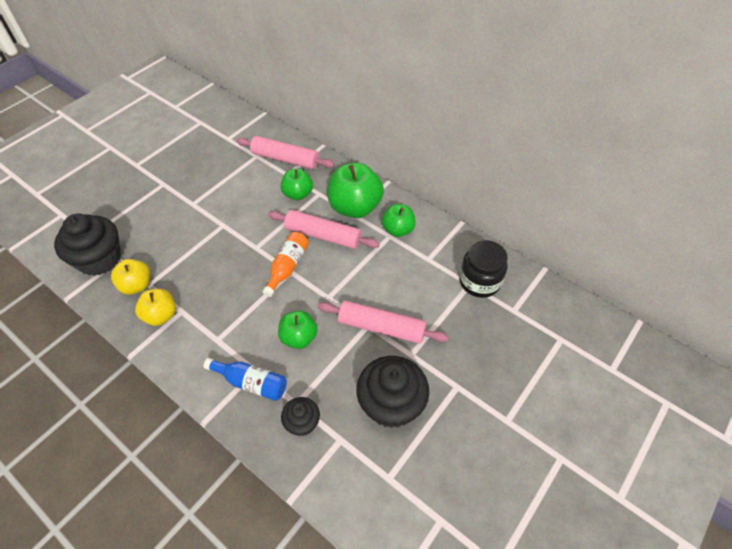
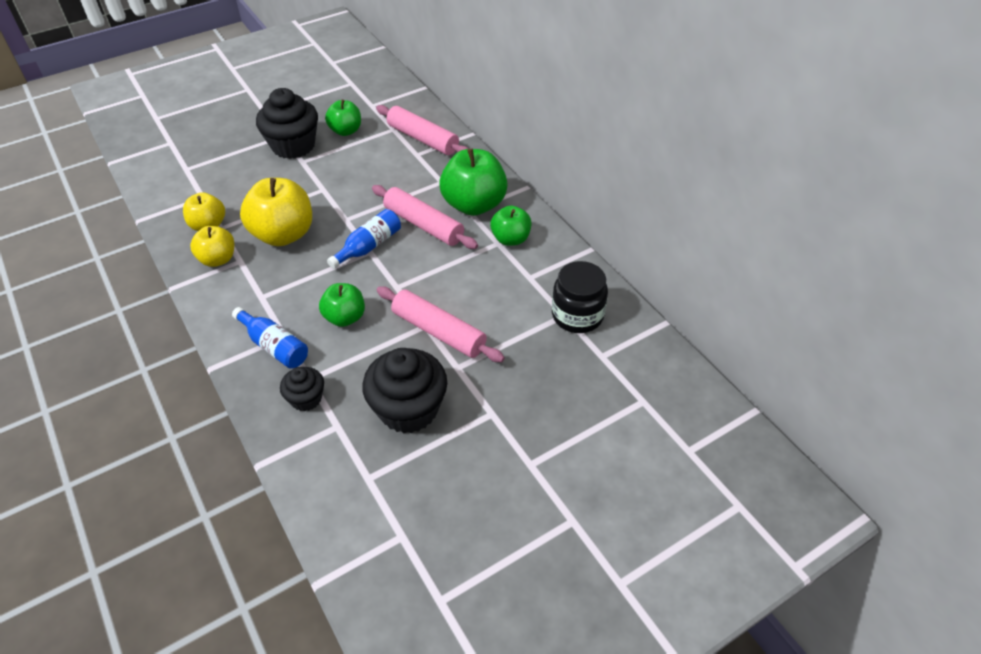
camera: 20 degrees right, 5 degrees down
black cupcake [54,214,121,276] -> black cupcake moved to [256,88,318,159]
orange bottle [262,232,309,297] -> blue bottle [327,209,401,269]
green apple [281,169,313,200] -> green apple moved to [325,100,361,136]
none -> yellow apple [240,178,312,246]

